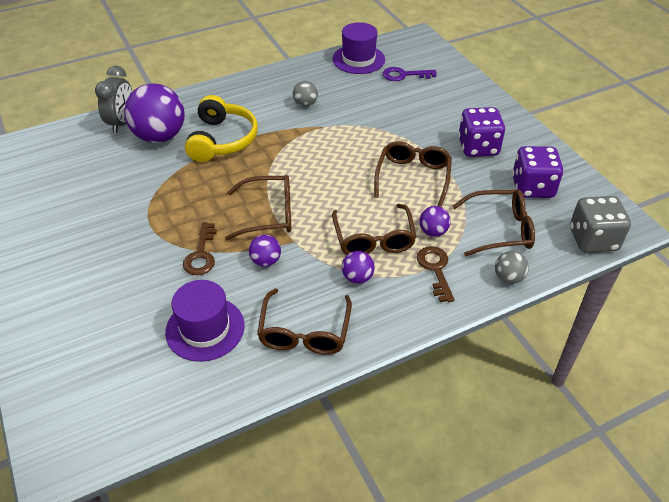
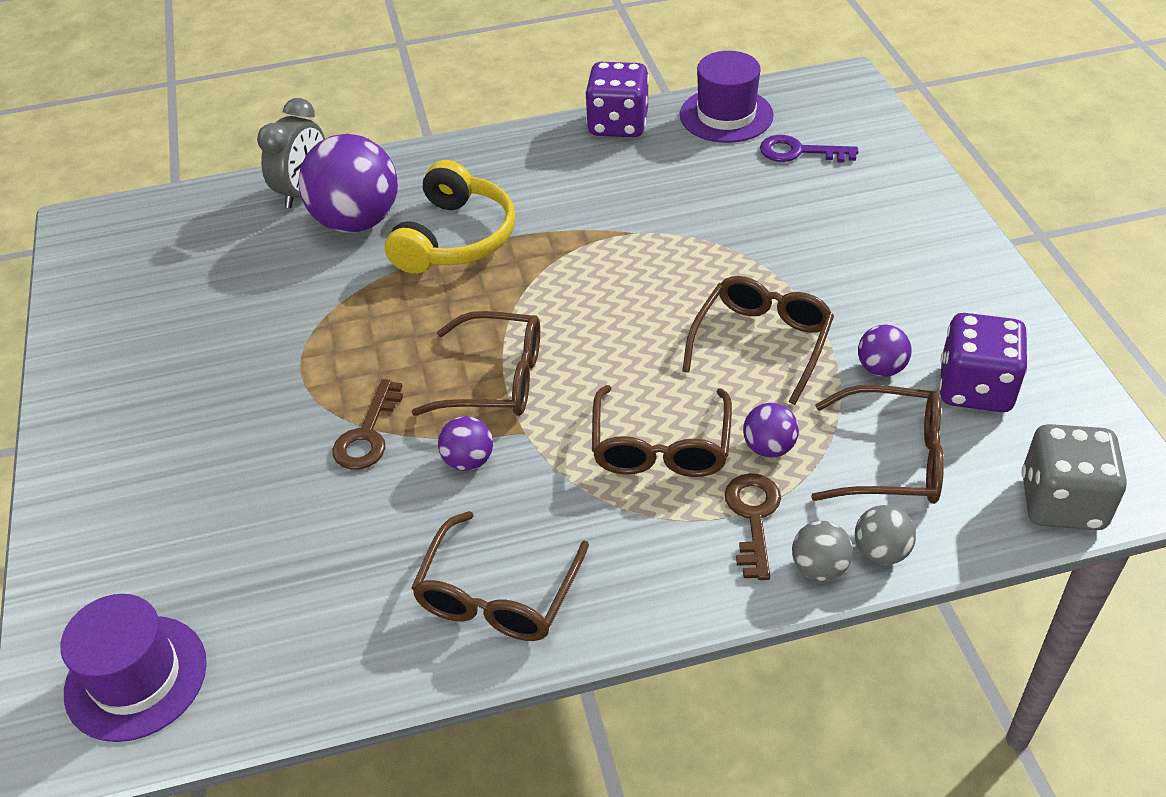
camera: 15 degrees right, 0 degrees up
purple hat [165,280,245,362] -> purple hat moved to [60,594,207,742]
grey ball [293,81,318,107] -> grey ball moved to [792,521,853,581]
purple ball [342,251,375,284] -> purple ball moved to [858,325,911,377]
purple dice [458,107,505,157] -> purple dice moved to [585,62,649,137]

